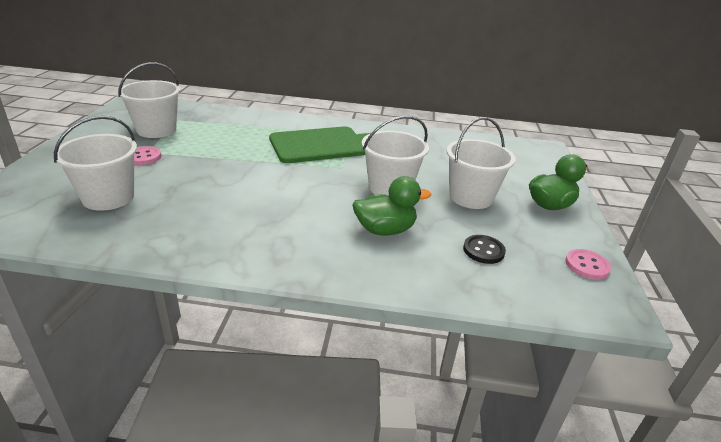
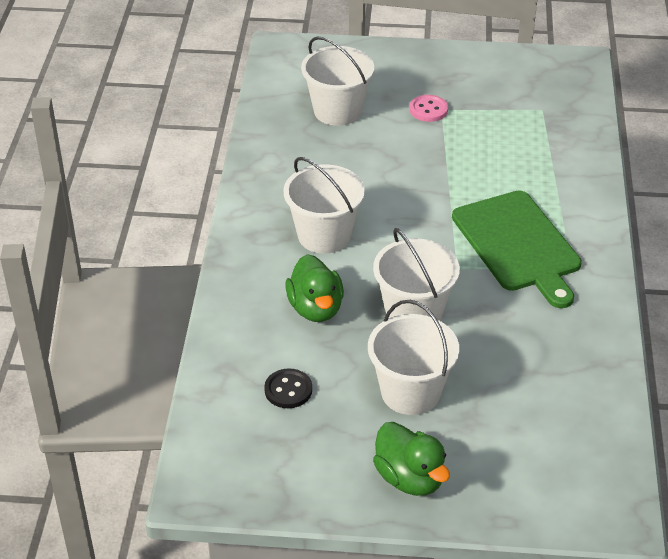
camera: 90 degrees right, 10 degrees up
white bucket [118,62,180,138] -> white bucket moved to [284,157,365,254]
pink button [565,249,611,280] -> none

